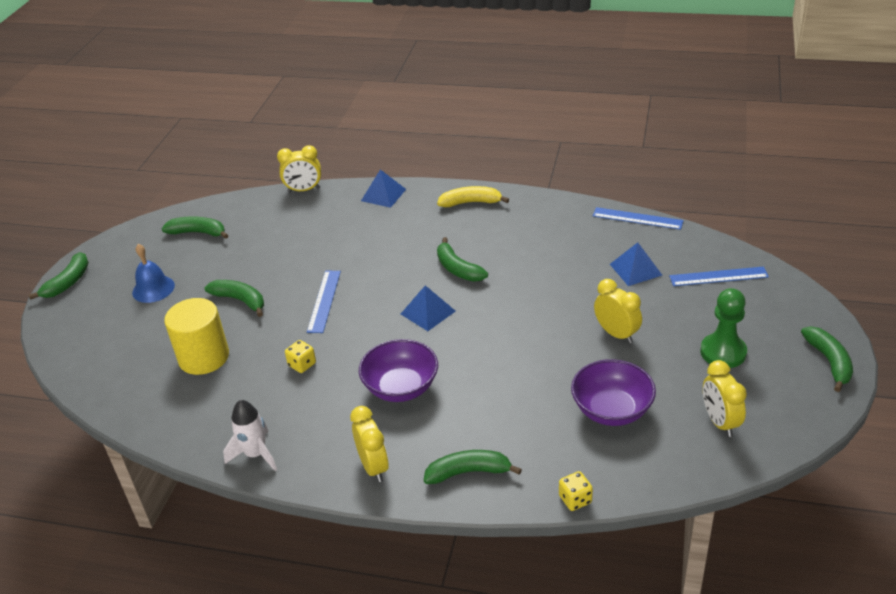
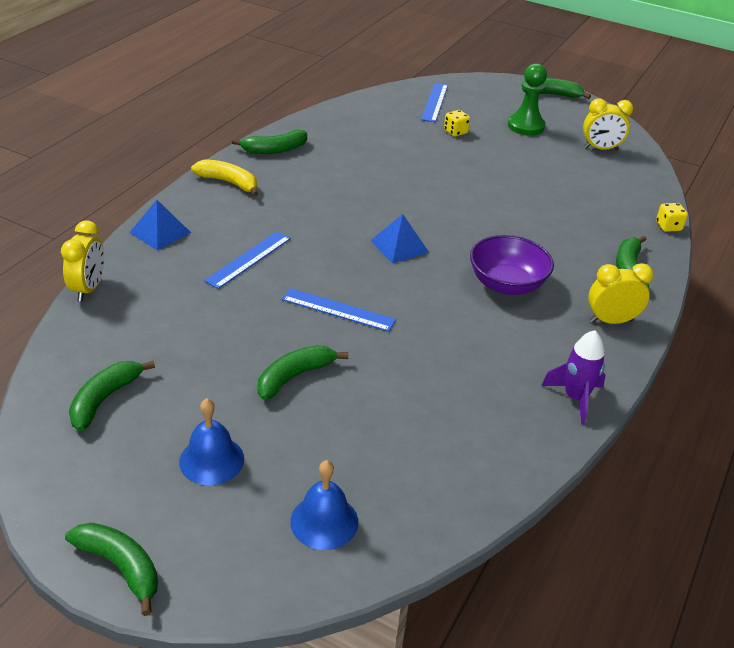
camera: 80 degrees left, 0 degrees up
yellow cylinder [164,298,229,375] -> none
white rocket [223,400,277,471] -> purple rocket [541,330,606,425]
yellow dice [285,340,316,373] -> yellow dice moved to [444,110,470,137]
yellow banana [437,186,509,207] -> yellow banana turned 105 degrees clockwise [191,159,259,196]
green banana [437,237,488,281] -> green banana moved to [232,130,307,154]
purple bowl [571,359,656,426] -> none
blue ruler [593,207,684,230] -> blue ruler moved to [204,232,291,289]
yellow clock [594,279,642,343] -> none
blue pyramid [610,242,663,286] -> none
none -> blue bell [290,460,358,550]

